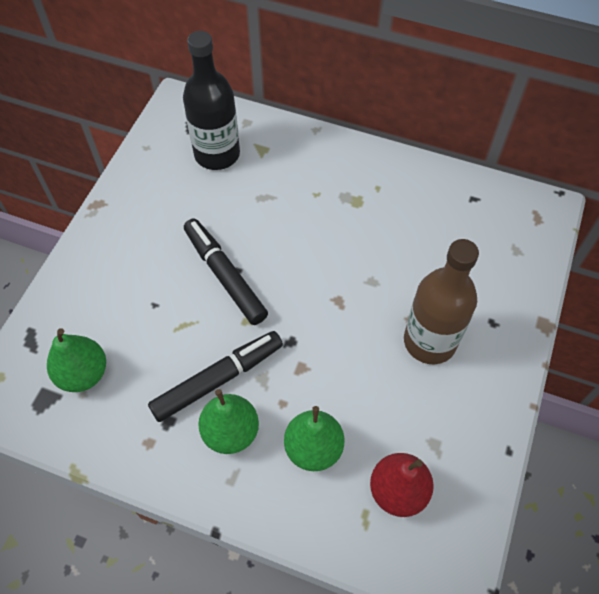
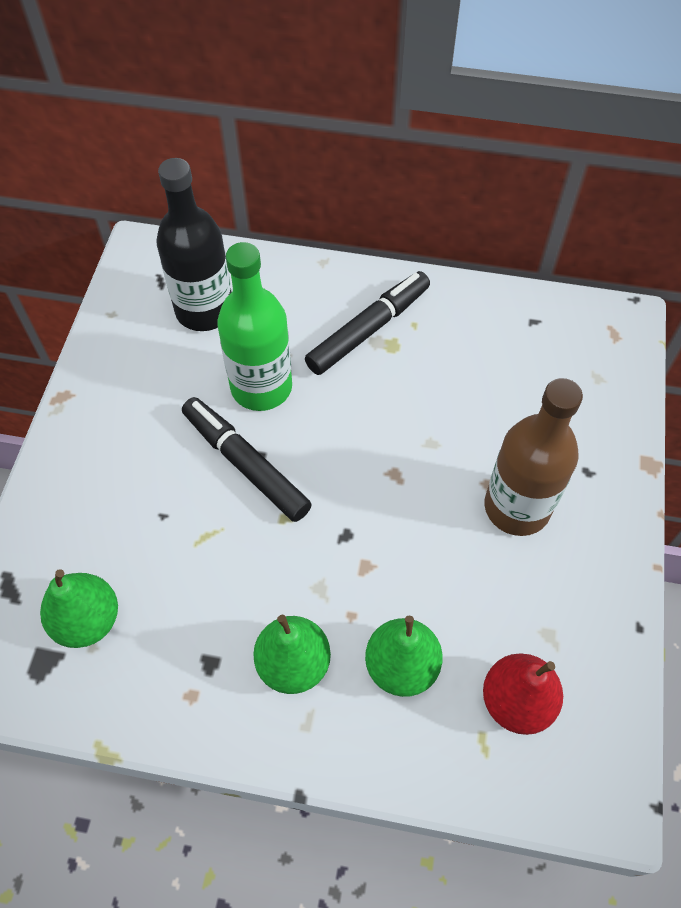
camera: 10 degrees left, 0 degrees up
black marker [148,331,283,422] -> black marker moved to [305,271,430,375]
none -> green bottle [217,242,292,411]

